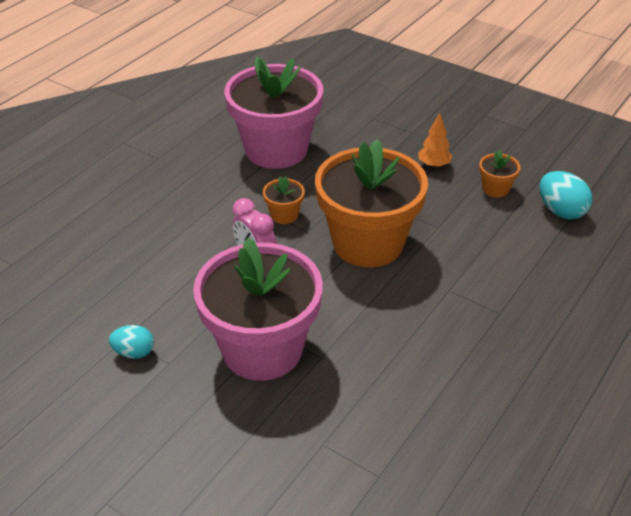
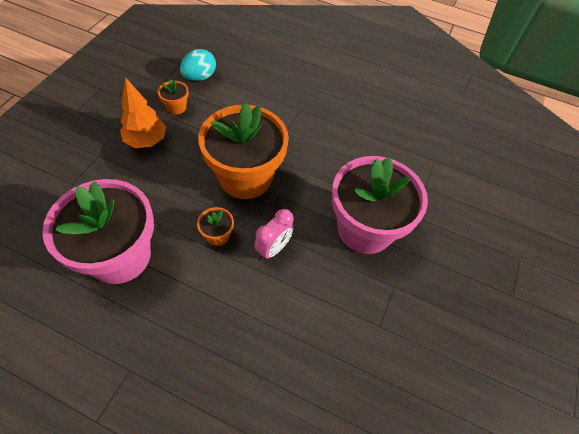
camera: 105 degrees left, 15 degrees up
turquoise egg [109,325,154,359] -> none
orange tree [418,113,452,168] -> orange tree [120,77,166,148], size x1.60

